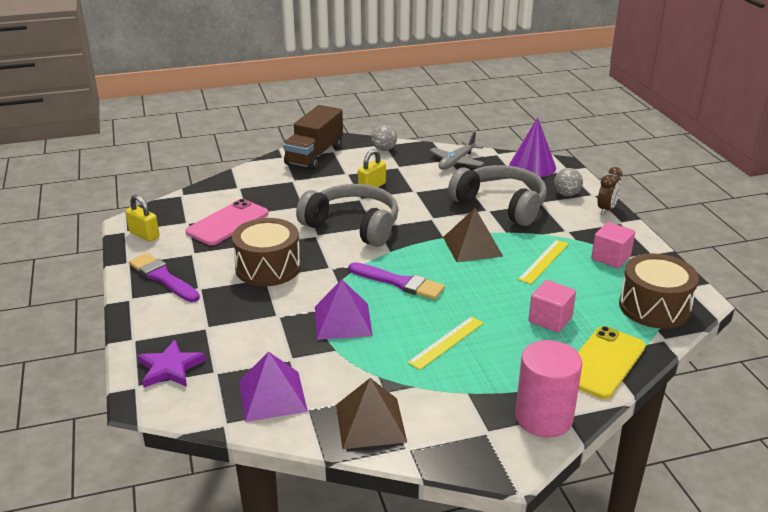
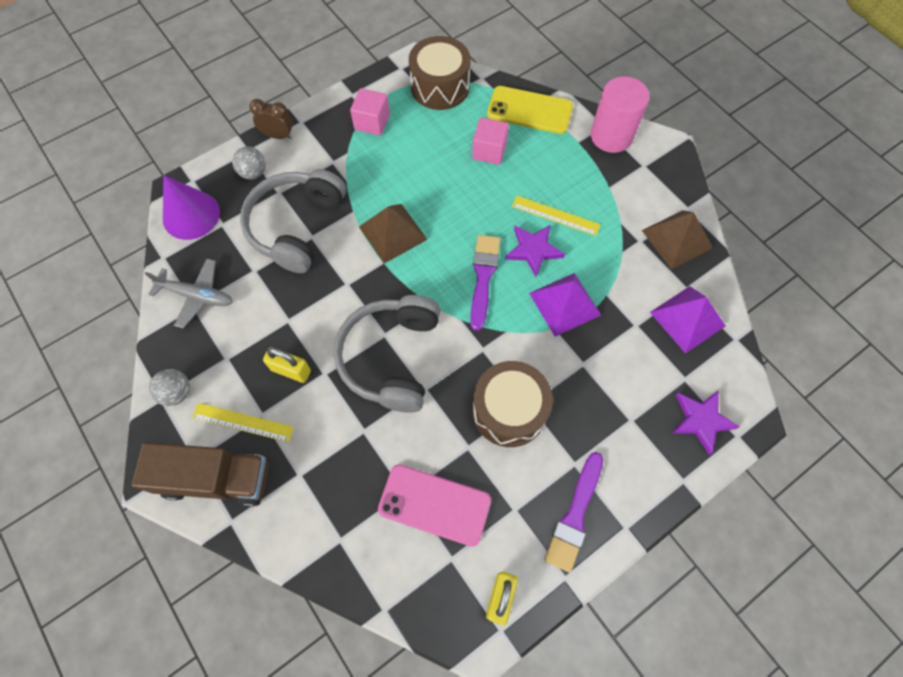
camera: 110 degrees left, 35 degrees up
yellow ruler [518,240,569,284] -> yellow ruler moved to [192,403,294,442]
none -> purple star [505,225,565,277]

